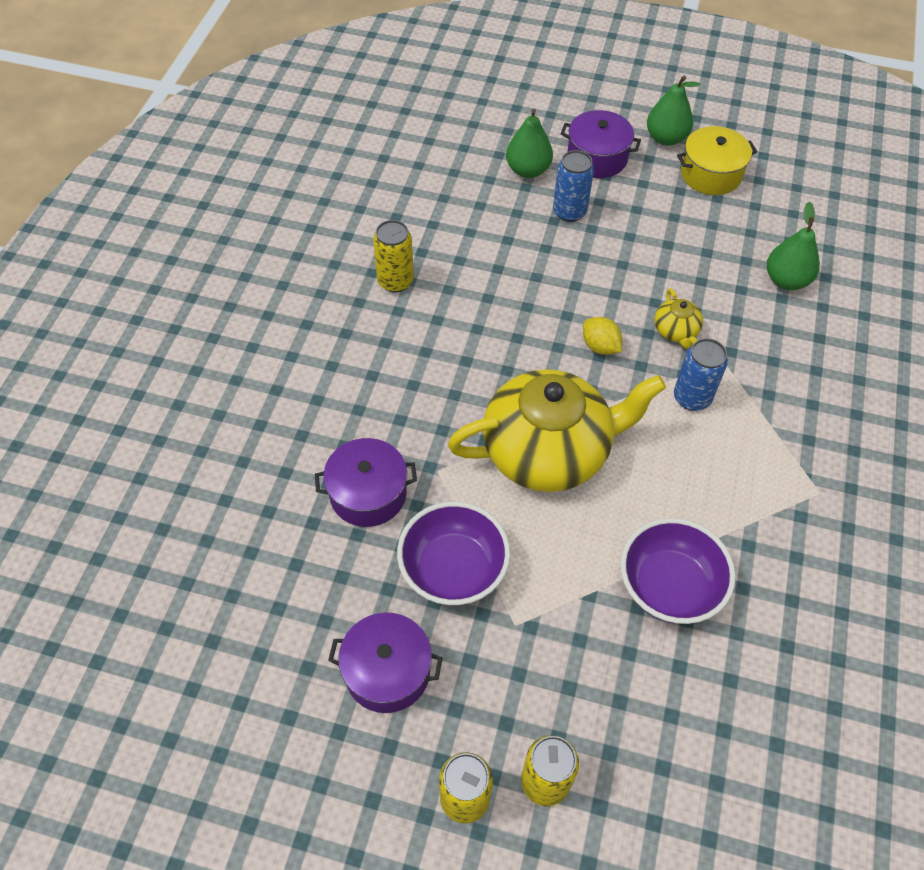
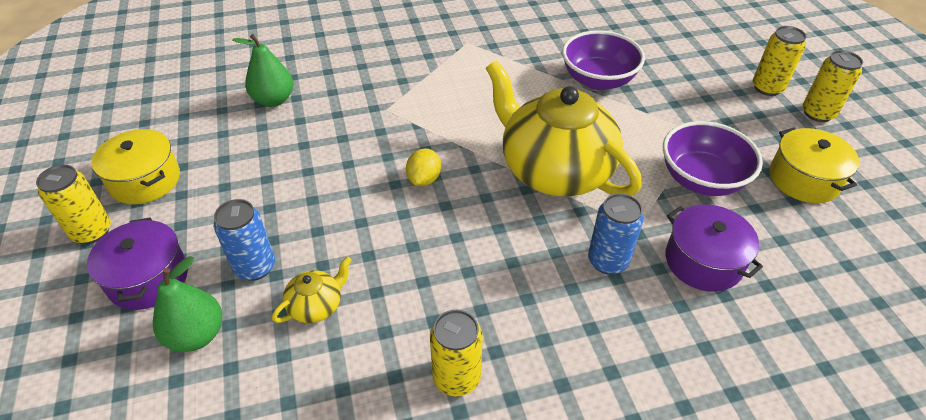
camera: 120 degrees left, 10 degrees down
purple pot [328,612,443,713] -> yellow pot [770,128,859,203]
green pear [647,76,700,146] -> yellow can [36,164,111,244]
yellow teapot [654,288,703,349] -> yellow teapot moved to [272,256,352,323]
blue can [674,338,728,411] -> blue can moved to [588,193,644,275]

